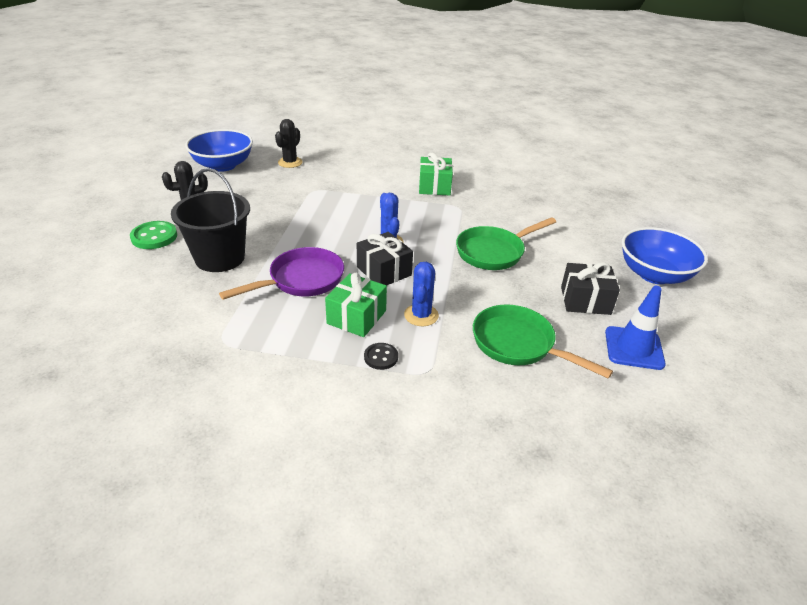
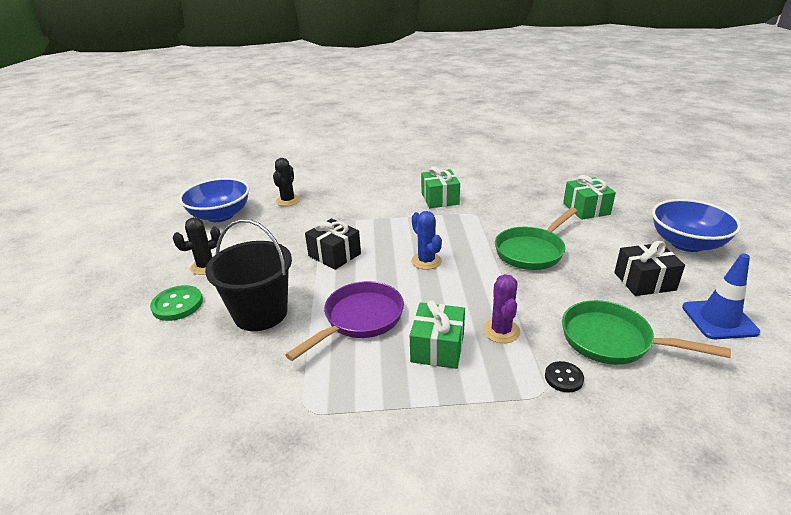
camera: 10 degrees left, 5 degrees down
black gift [357,232,413,285] -> black gift moved to [305,218,361,270]
black button [364,343,398,370] -> black button moved to [545,361,584,393]
blue cactus [404,262,439,326] -> purple cactus [483,274,520,343]
none -> green gift [563,175,616,220]

